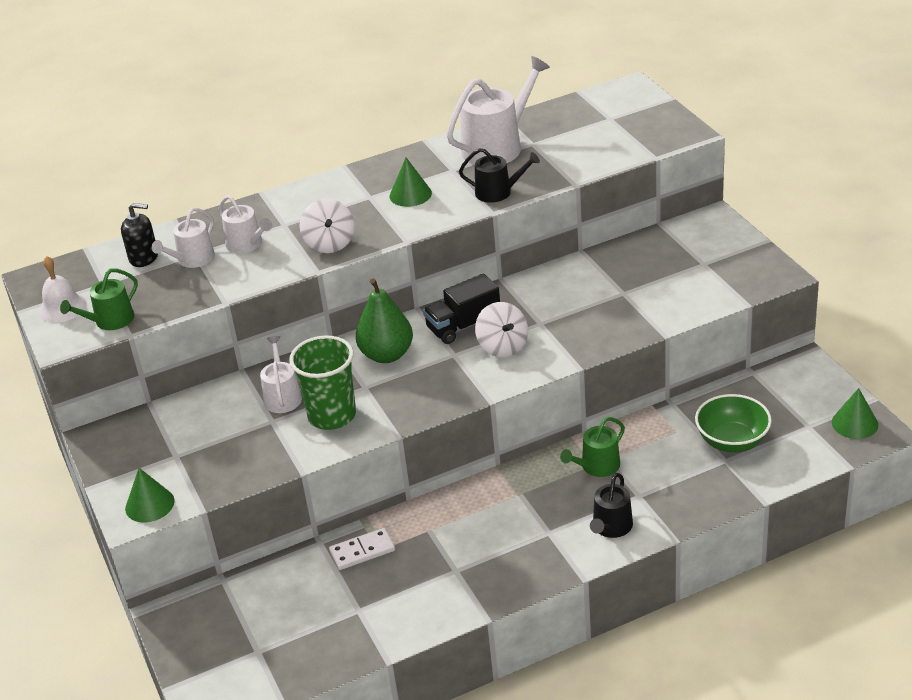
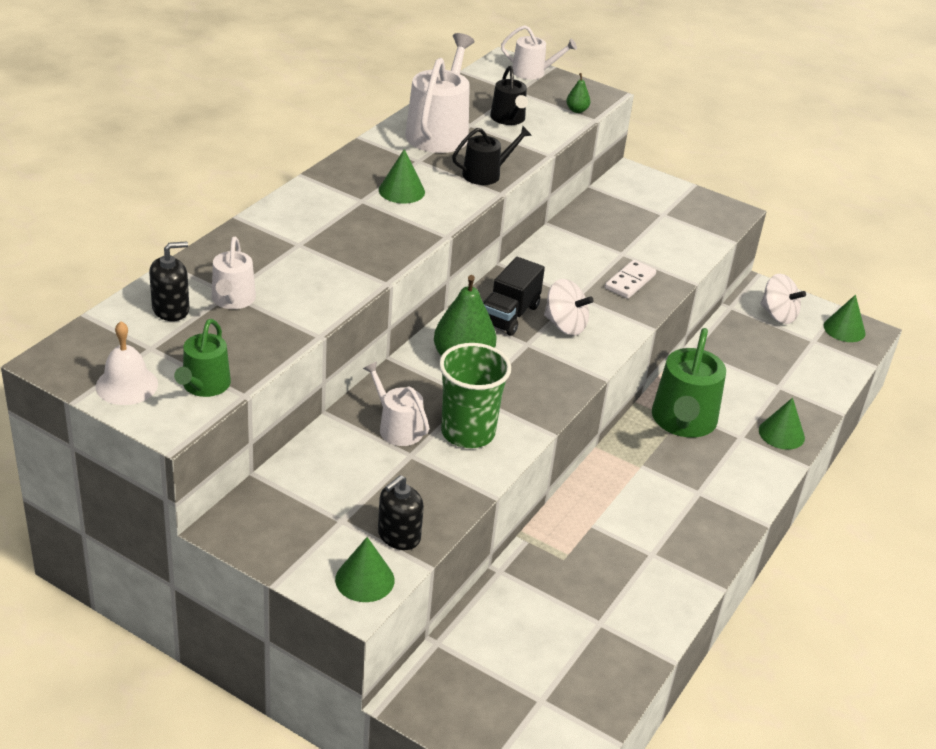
camera: 40 degrees left, 0 degrees up
white watering can [218,195,272,253] -> white watering can moved to [501,25,577,80]
white spinning top [299,199,355,253] -> white spinning top moved to [760,274,806,324]
white domino [329,528,395,570] -> white domino moved to [605,260,656,299]
green watering can [560,417,625,477] -> green watering can [652,328,726,438], size x1.74
black watering can [590,473,633,538] -> black watering can moved to [490,66,528,125]
green bowl [695,394,772,452] -> none
none -> black soap dispenser [378,475,424,550]
none -> green pear [566,73,590,113]
none -> green cone [759,398,805,450]

